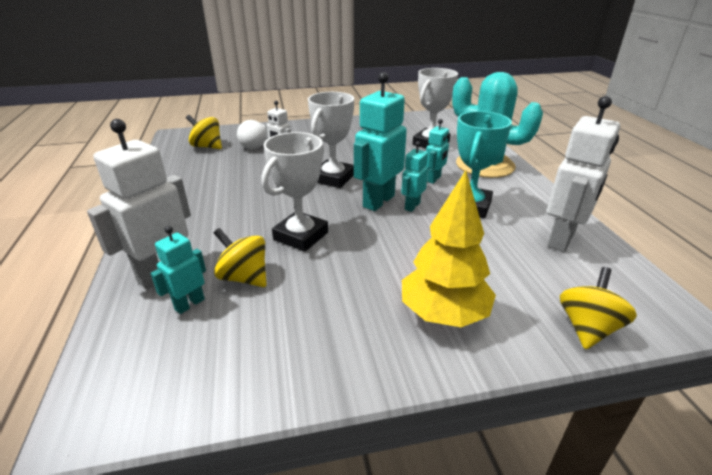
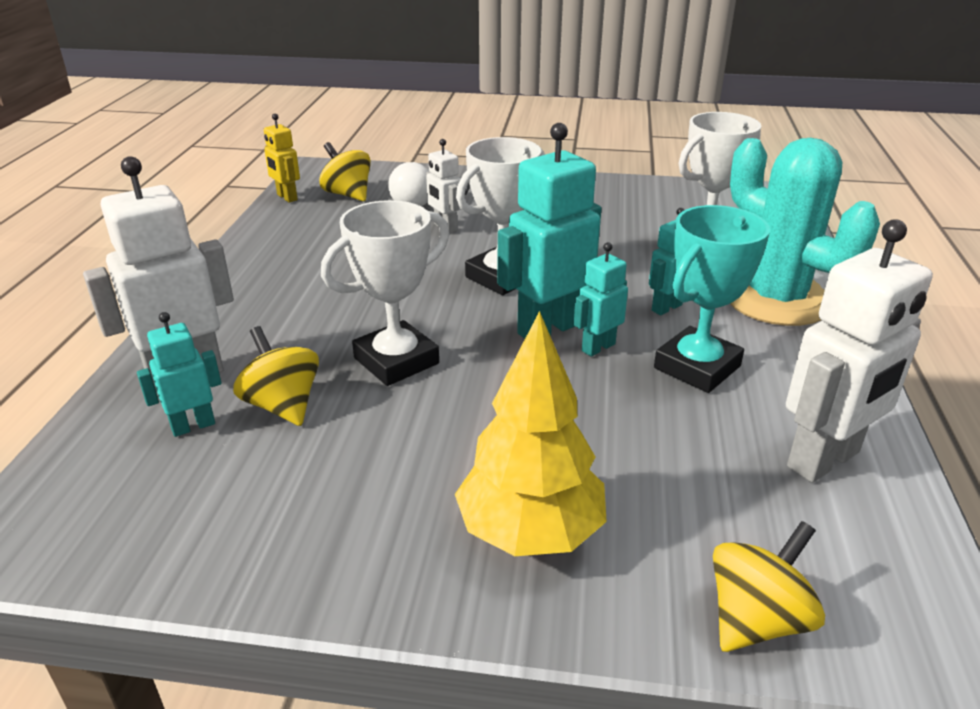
camera: 20 degrees right, 0 degrees up
none -> yellow robot [264,114,300,203]

